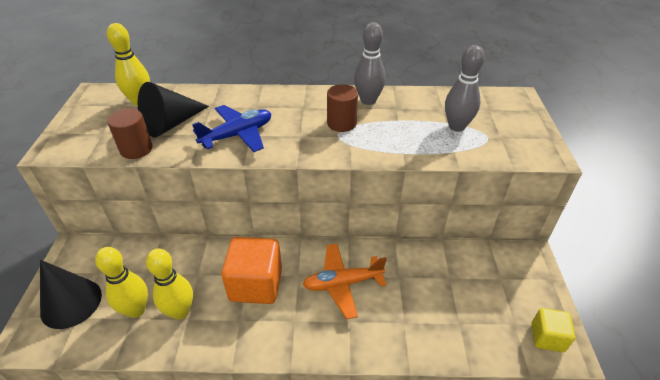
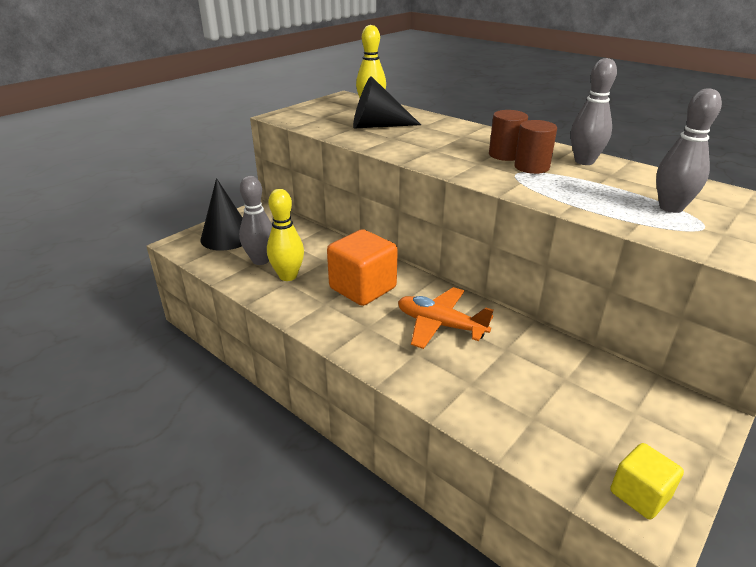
camera: 40 degrees right, 10 degrees down
yellow bowling pin [95,247,148,318] -> grey bowling pin [239,176,272,265]
brown cylinder [107,108,153,159] -> brown cylinder moved to [489,110,528,161]
blue plane [192,105,271,152] -> none

